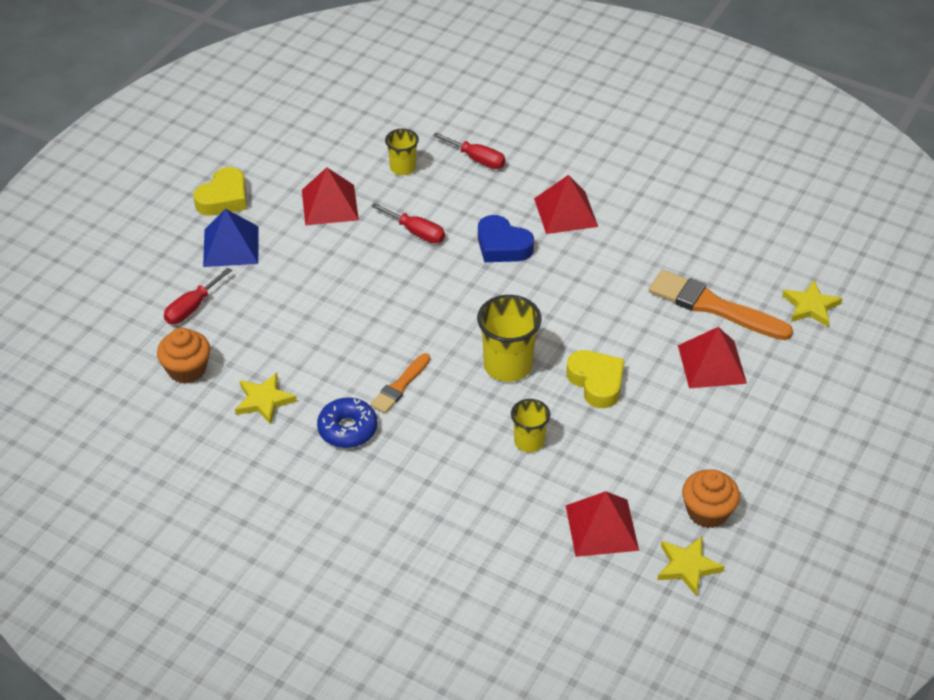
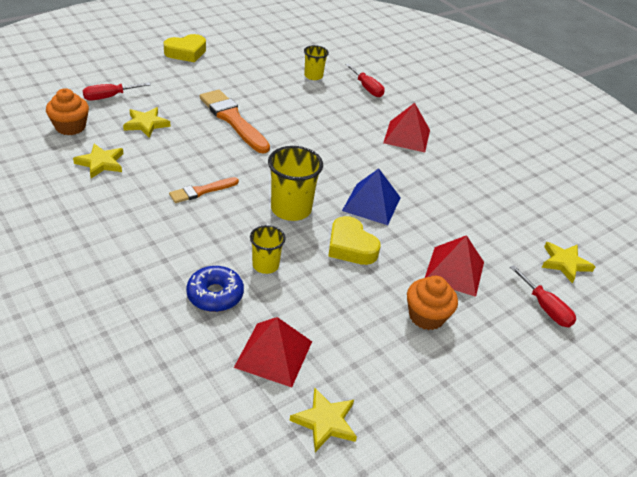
camera: 20 degrees right, 5 degrees down
blue pyramid [203,209,258,267] -> blue pyramid moved to [342,169,401,225]
red pyramid [302,167,359,225] -> none
blue donut [317,397,378,448] -> blue donut moved to [186,266,244,312]
red screwdriver [371,203,445,244] -> red screwdriver moved to [510,265,576,327]
blue heart [478,215,534,262] -> none
yellow heart [566,350,625,408] -> yellow heart turned 150 degrees clockwise [328,216,381,265]
orange brush [649,270,793,340] -> orange brush moved to [200,90,270,153]
orange cupcake [682,470,740,528] -> orange cupcake moved to [407,276,458,330]
none -> yellow star [123,107,171,138]

